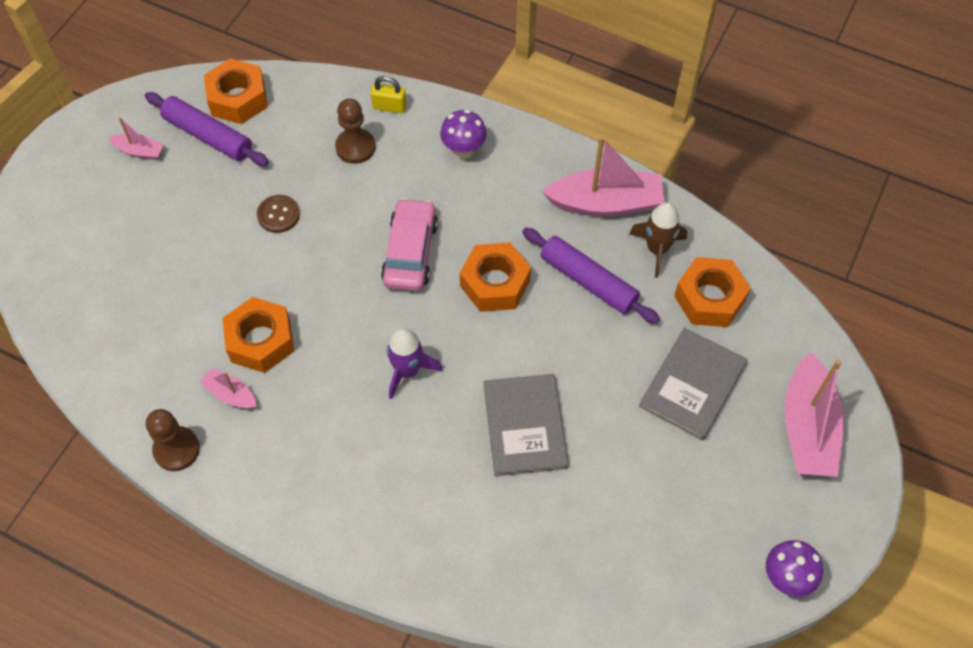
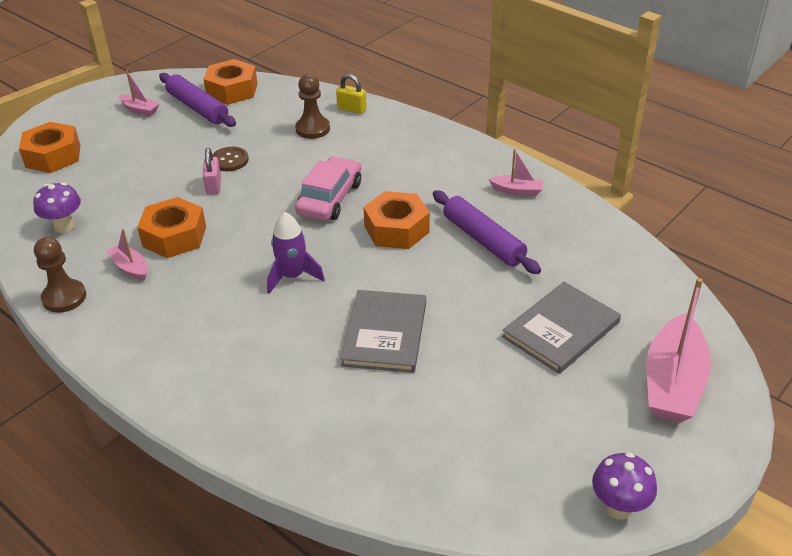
camera: 15 degrees right, 20 degrees down
purple mushroom [440,110,487,159] -> purple mushroom moved to [33,182,81,233]
pink boat [542,136,665,217] -> pink boat [489,149,544,196], size x0.49
brown rocket [629,202,687,278] -> none
orange nut [674,257,751,327] -> orange nut moved to [19,122,80,173]
none -> pink padlock [203,148,221,195]

